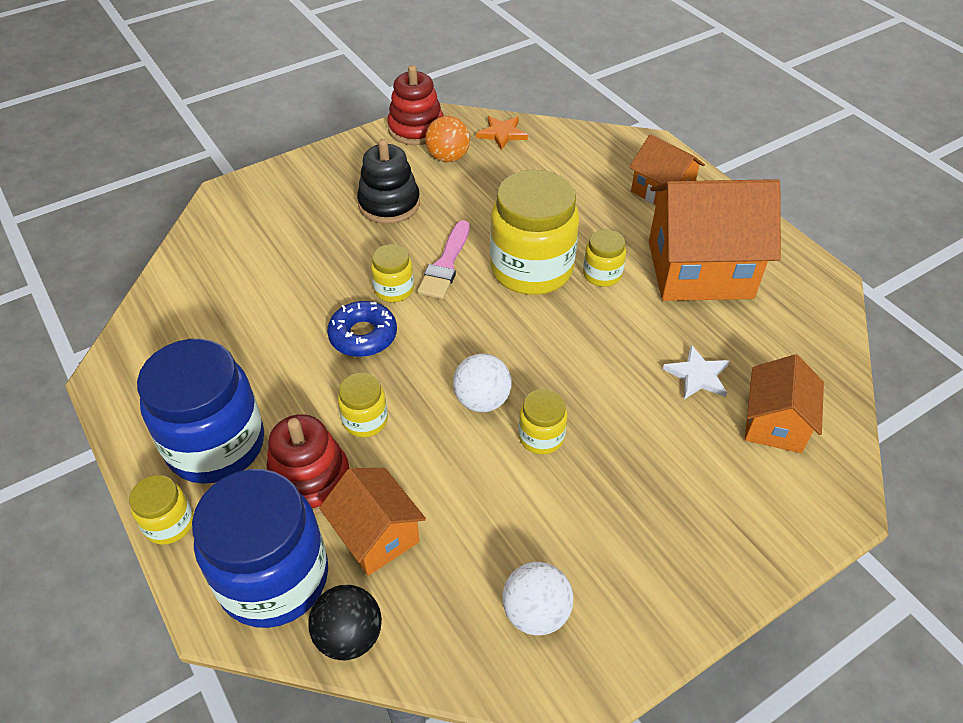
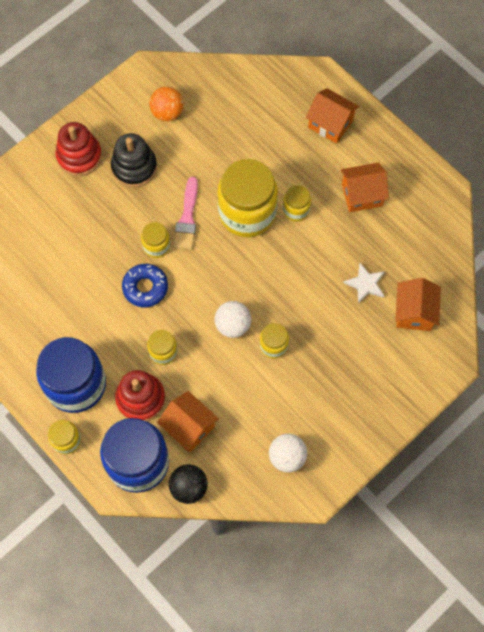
camera: 10 degrees left, 20 degrees up
red stacking toy [387,65,444,145] -> red stacking toy moved to [56,122,102,176]
orange star [476,116,528,150] -> none
orange house [649,179,781,301] -> orange house [341,162,389,212], size x0.55

